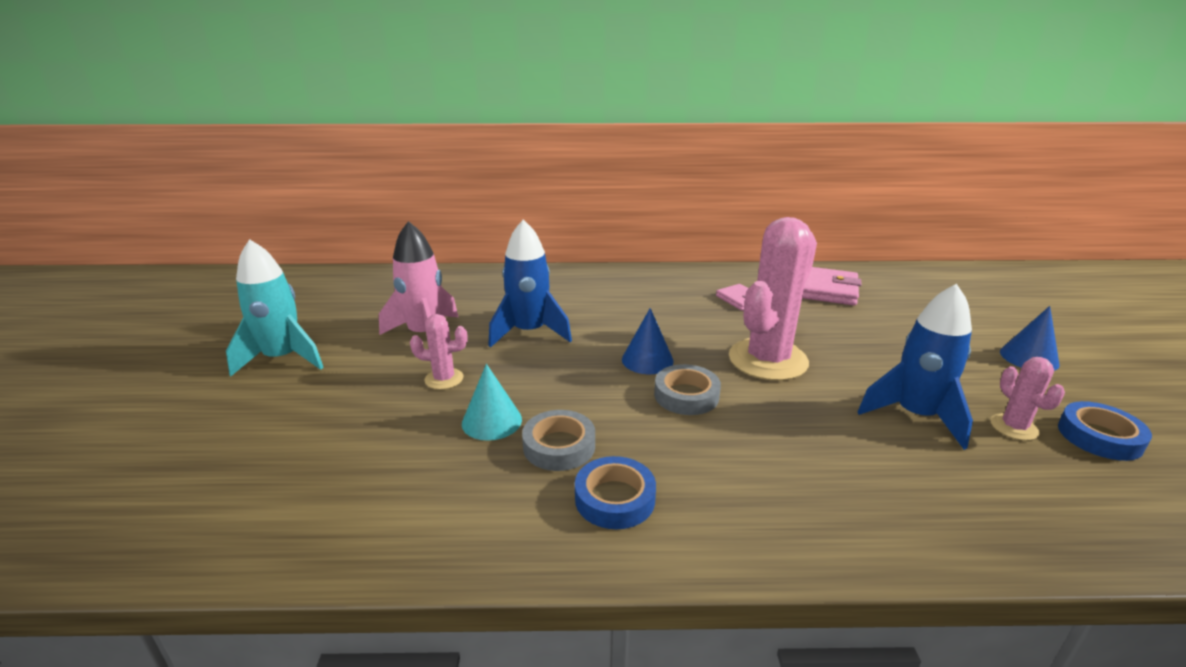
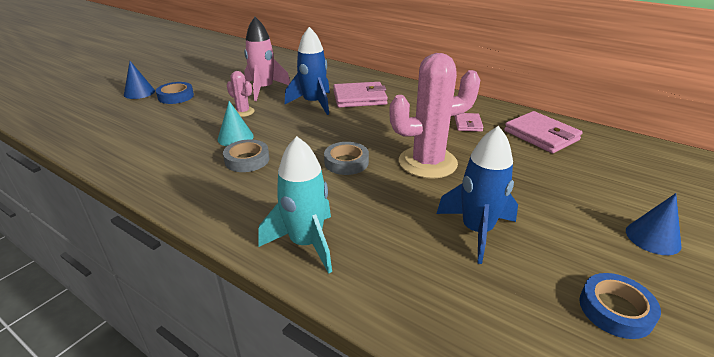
camera: 35 degrees right, 5 degrees up
turquoise rocket [226,239,324,377] -> turquoise rocket moved to [258,136,332,274]
blue tape [575,456,656,529] -> blue tape moved to [156,82,194,104]
blue cone [622,308,674,374] -> blue cone moved to [124,61,155,99]
pink cactus [990,357,1065,441] -> none
none -> pink wallet [333,82,388,108]

